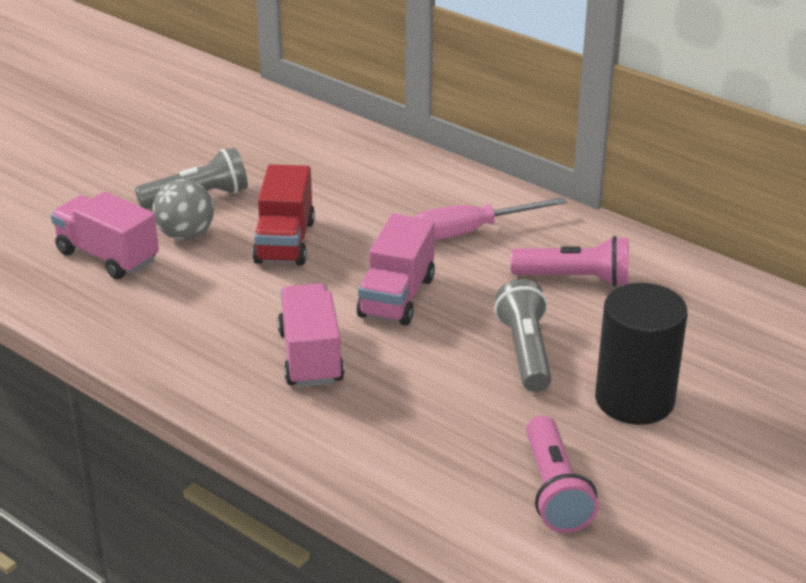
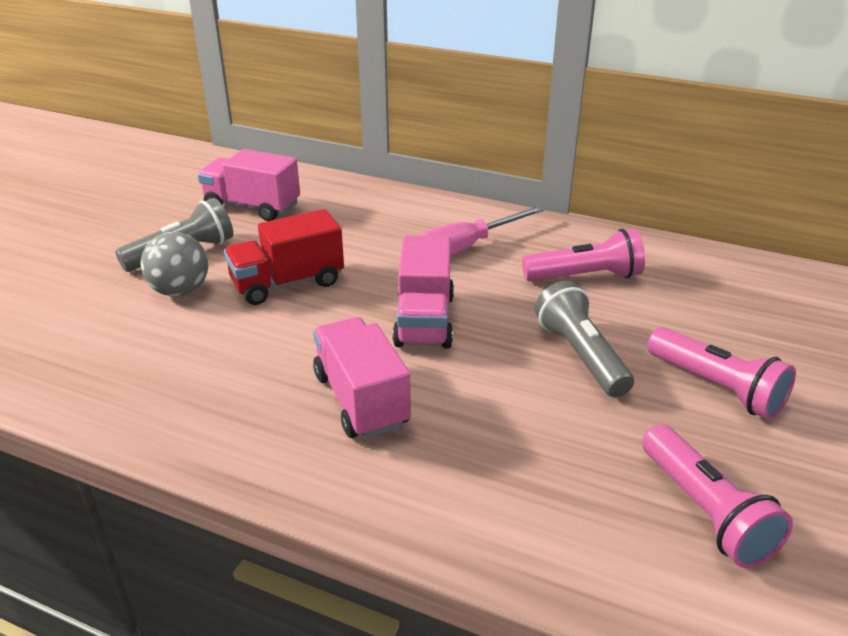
camera: 15 degrees left, 0 degrees up
pink truck [51,191,159,279] -> pink truck moved to [198,149,300,221]
red truck [252,164,315,265] -> red truck turned 75 degrees clockwise [224,209,344,305]
black cylinder [595,283,688,425] -> pink flashlight [647,327,796,420]

